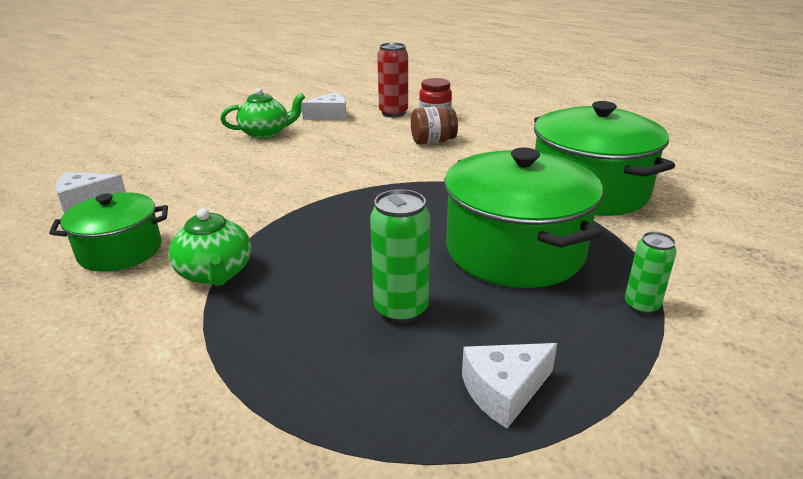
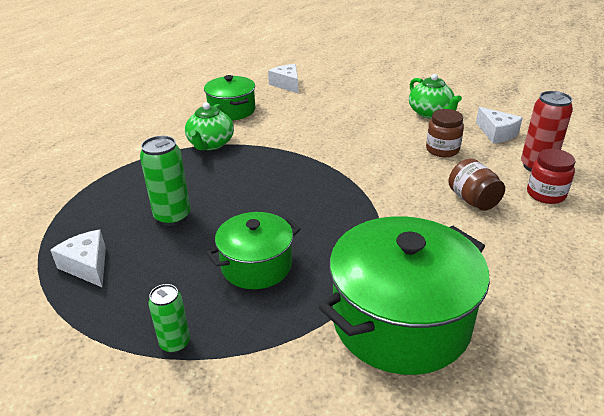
camera: 80 degrees right, 5 degrees up
green teapot [168,208,252,286] -> green teapot turned 45 degrees counterclockwise [185,102,234,150]
green pot [444,148,603,288] -> green pot [206,212,300,289], size x0.58
none -> brown jar [426,109,464,157]

